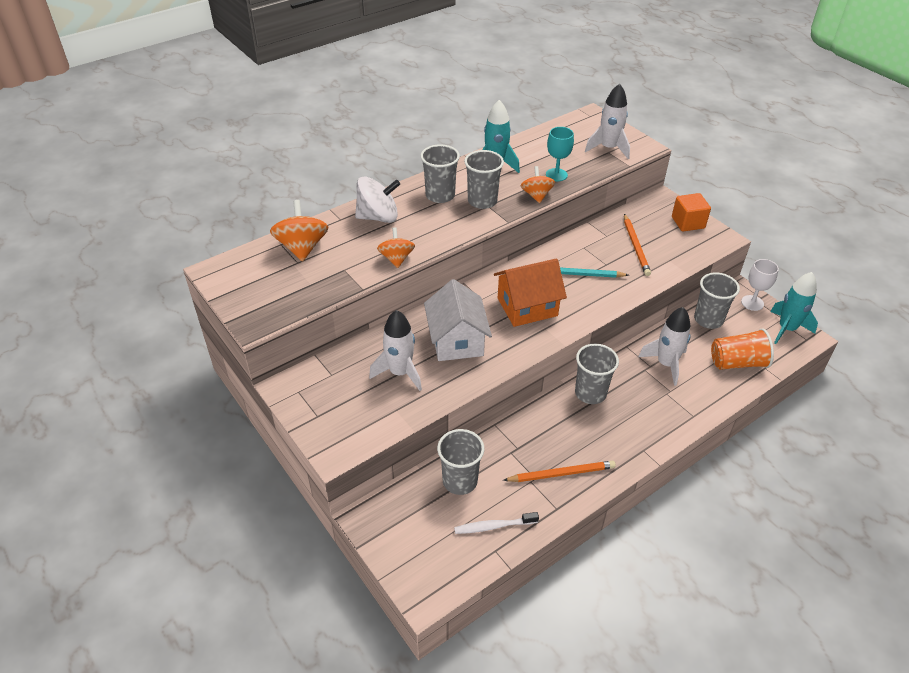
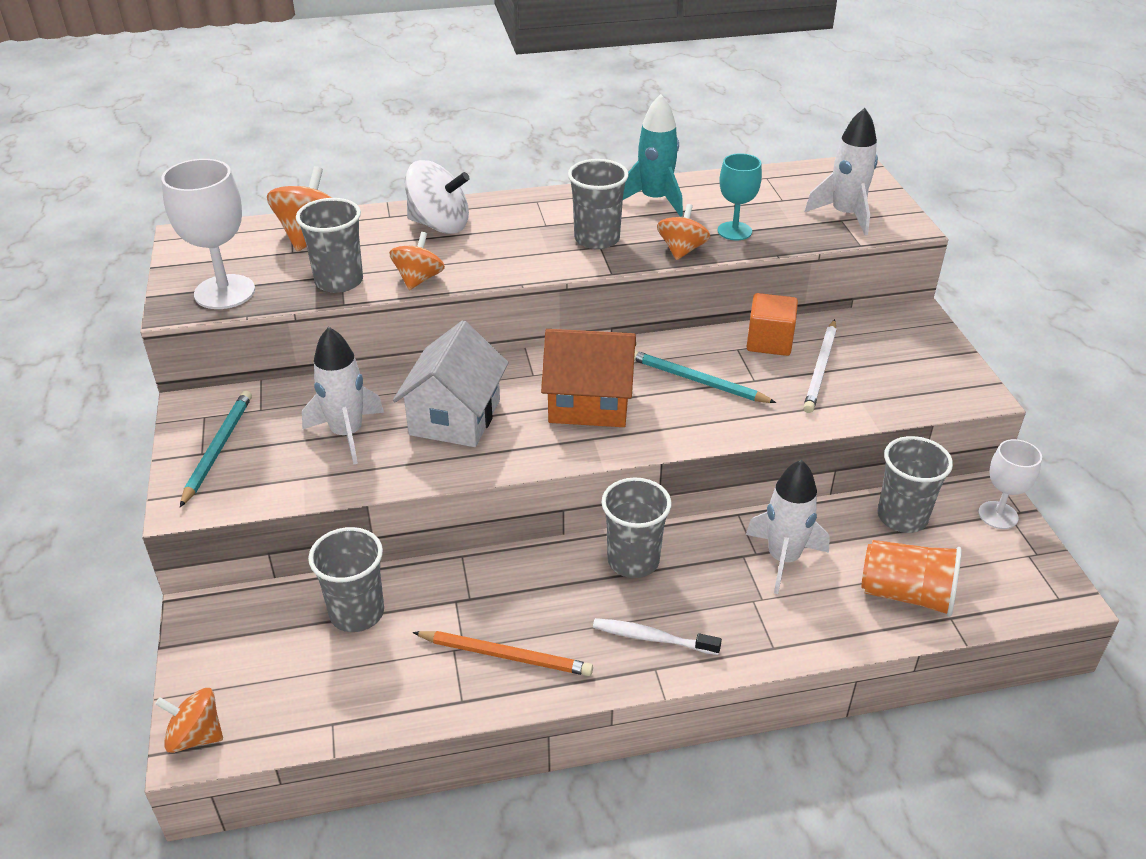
camera: 25 degrees right, 5 degrees down
grey cup [420,144,460,203] -> grey cup moved to [296,198,363,293]
white toothbrush [454,512,539,534] -> white toothbrush moved to [593,618,722,655]
orange pencil [624,214,651,276] -> white pencil [803,319,837,413]
orange cube [672,193,711,232] -> orange cube moved to [747,293,798,356]
turquoise rocket [770,272,818,344] -> none
none -> orange spinning top [155,688,223,753]
none -> white goblet [161,159,255,309]
none -> turquoise pencil [180,391,252,507]

